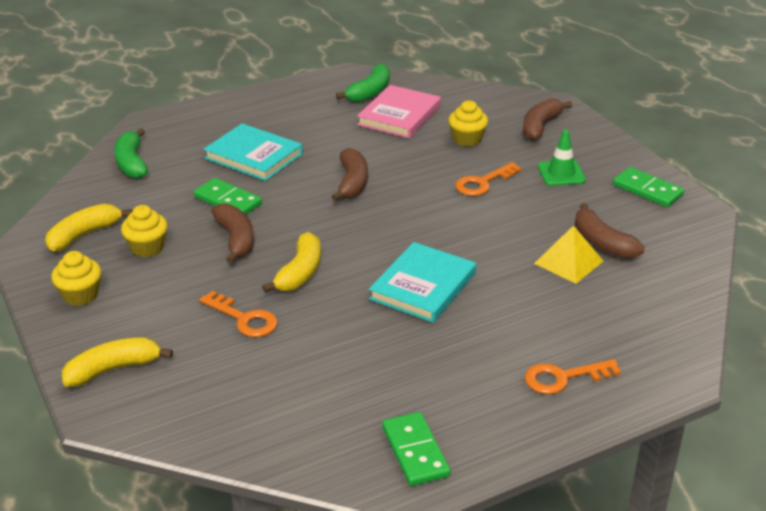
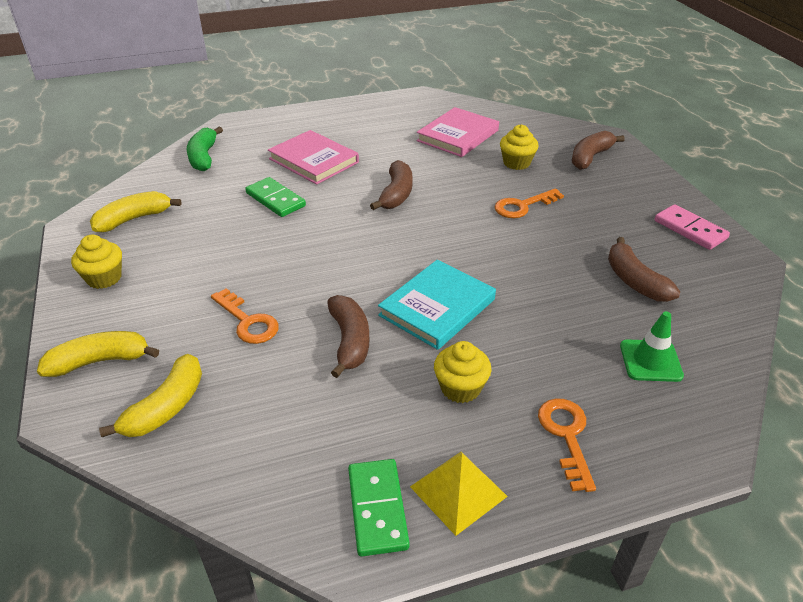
camera: 10 degrees right, 5 degrees up
yellow cupcake [121,205,168,257] -> yellow cupcake moved to [434,341,492,403]
turquoise book [204,123,303,181] -> pink book [268,130,359,185]
brown banana [211,203,254,264] -> brown banana moved to [327,295,369,378]
yellow banana [262,232,321,293] -> yellow banana moved to [99,354,202,437]
green banana [336,64,390,103] -> none
orange key [525,359,621,394] -> orange key turned 90 degrees clockwise [538,399,596,492]
yellow pyramid [534,225,603,284] -> yellow pyramid moved to [410,452,508,536]
green traffic cone [538,130,586,186] -> green traffic cone moved to [620,311,684,382]
green domino [613,167,684,207] -> pink domino [655,204,730,250]

